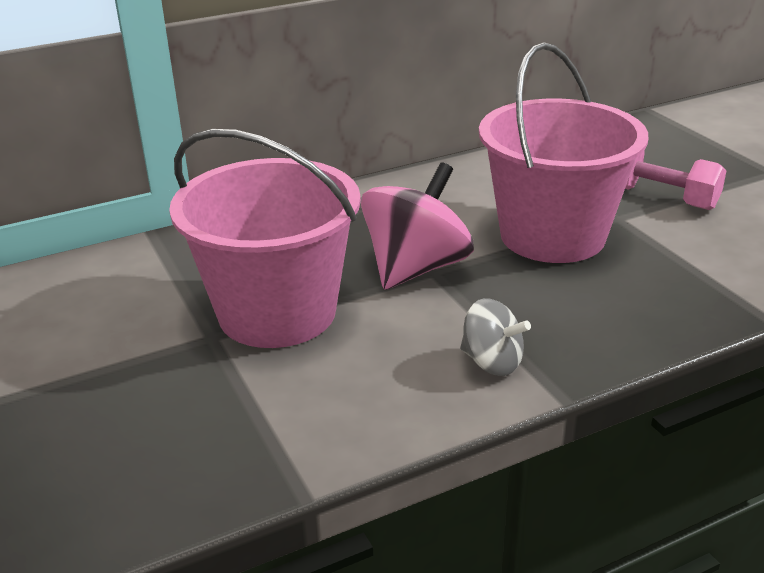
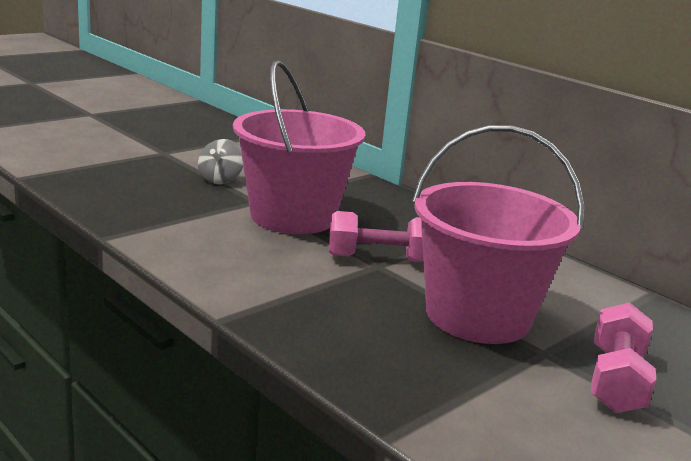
camera: 70 degrees right, 10 degrees down
pink spinning top [361,162,474,290] -> pink dumbbell [329,211,423,262]
grey spinning top [460,298,531,376] -> grey spinning top moved to [198,139,243,184]

